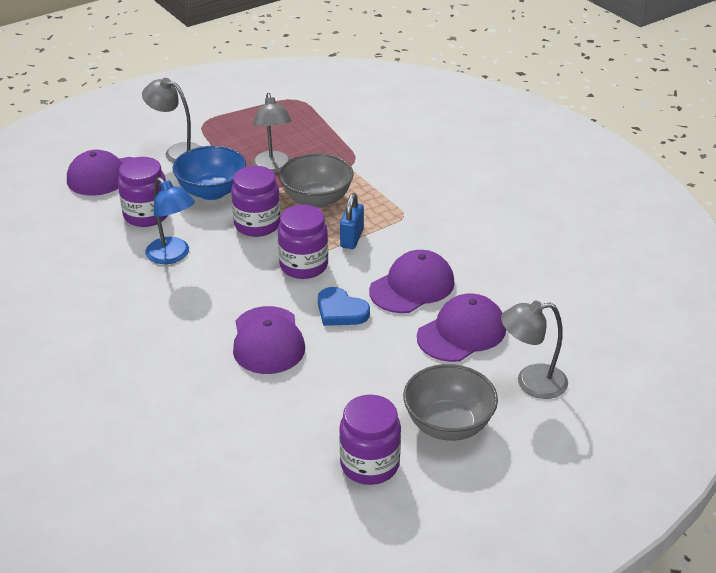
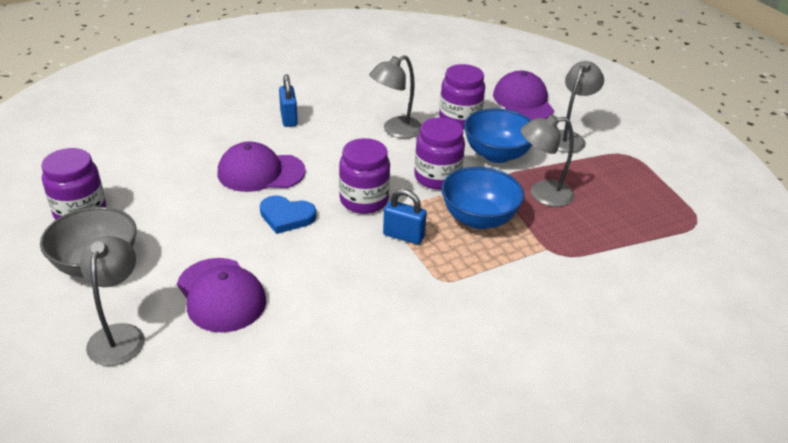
camera: 95 degrees right, 0 degrees up
blue lamp [145,177,195,264] -> grey lamp [369,55,422,139]
grey bowl [279,153,354,209] -> blue bowl [441,167,524,229]
blue heart [318,287,370,326] -> blue heart turned 120 degrees counterclockwise [260,195,316,234]
purple cap [369,250,455,313] -> none
none -> blue padlock [279,74,298,127]

